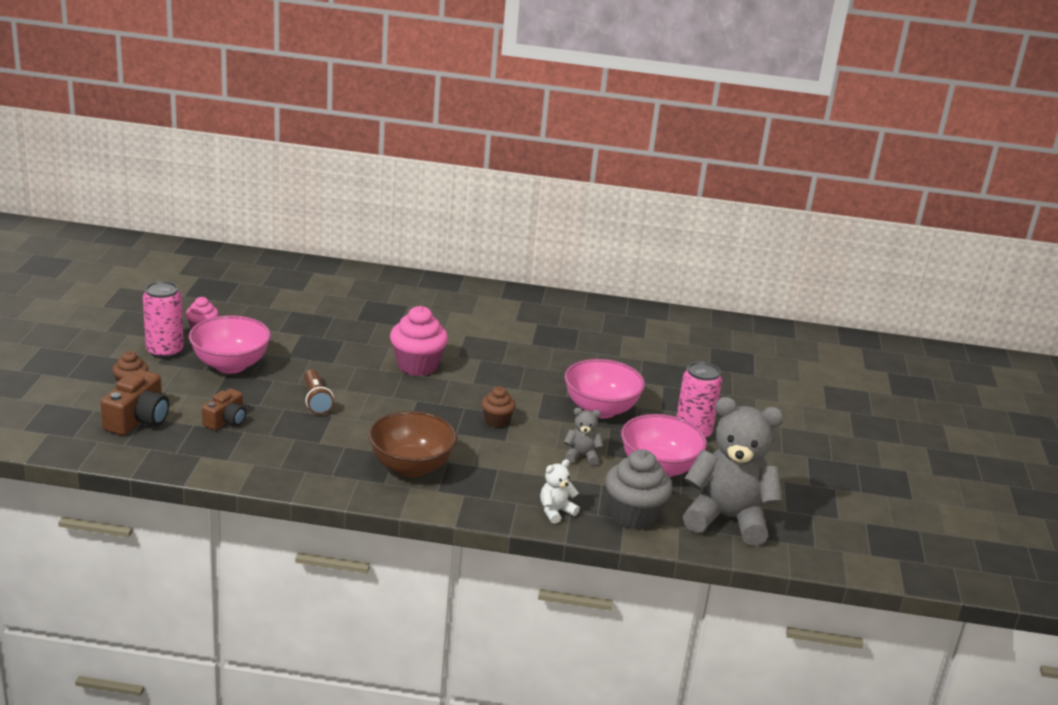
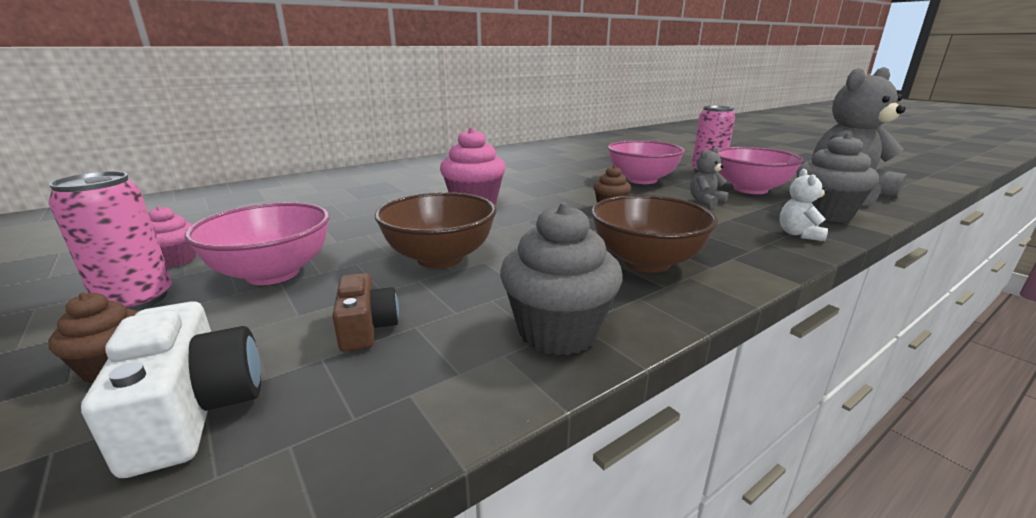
camera: 40 degrees left, 5 degrees down
brown camera [101,370,169,436] -> white camera [81,301,261,478]
brown flashlight [304,369,334,415] -> brown bowl [375,192,497,268]
none -> grey cupcake [500,202,623,356]

